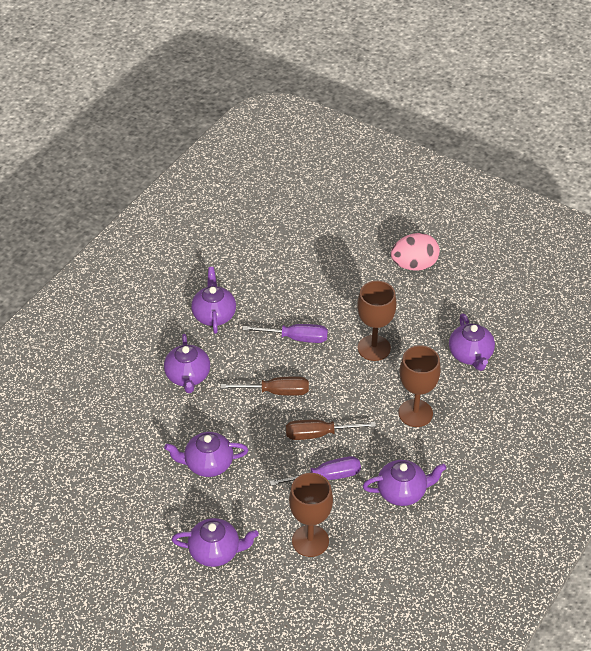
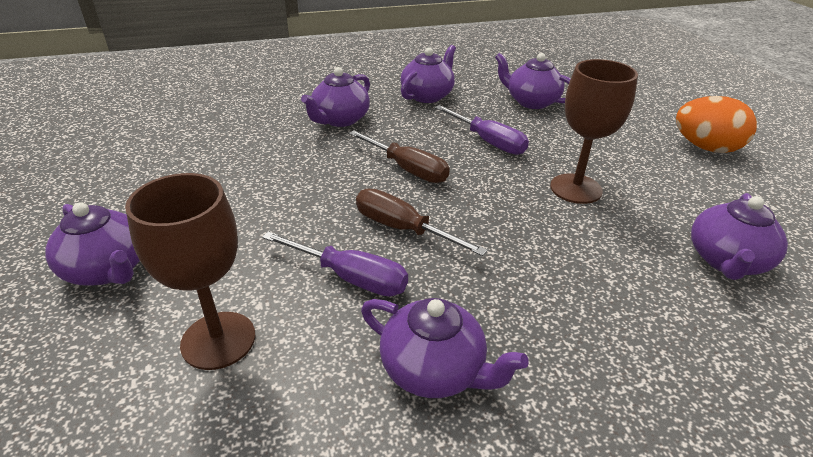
camera: 40 degrees right, 10 degrees down
purple teapot [164,432,248,477] -> purple teapot moved to [495,53,571,109]
pink egg [391,233,440,271] -> orange egg [676,96,757,153]
brown goblet [398,345,441,427] -> none

